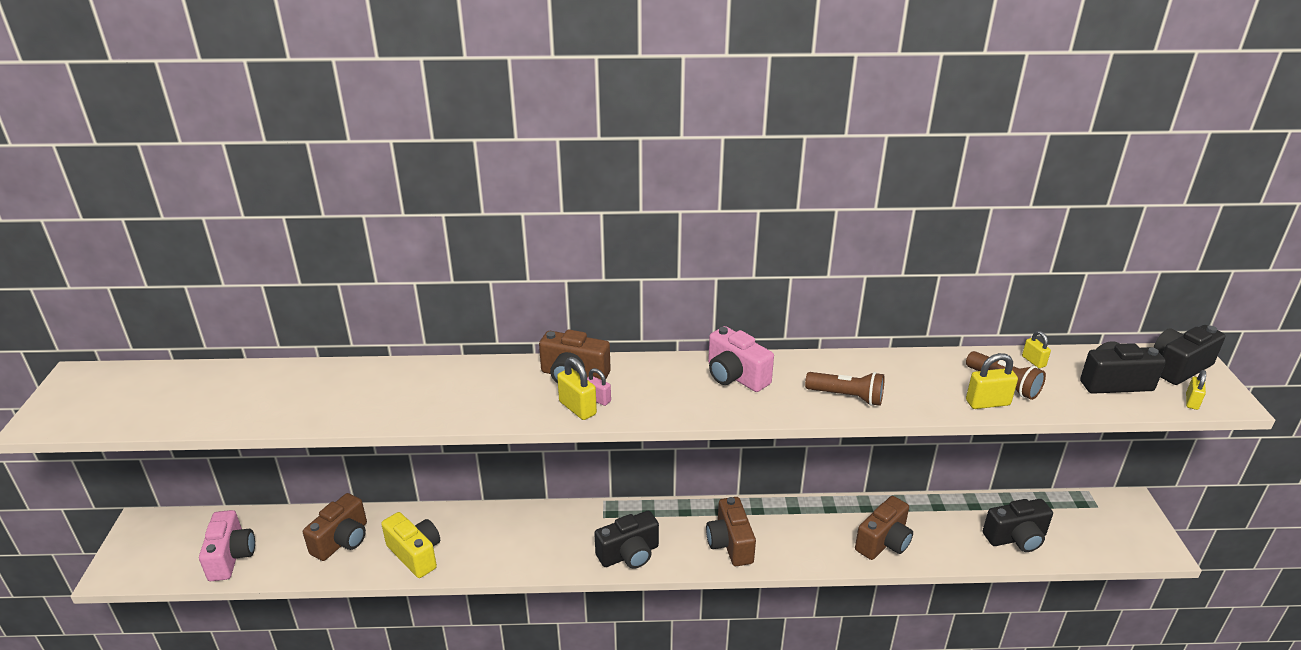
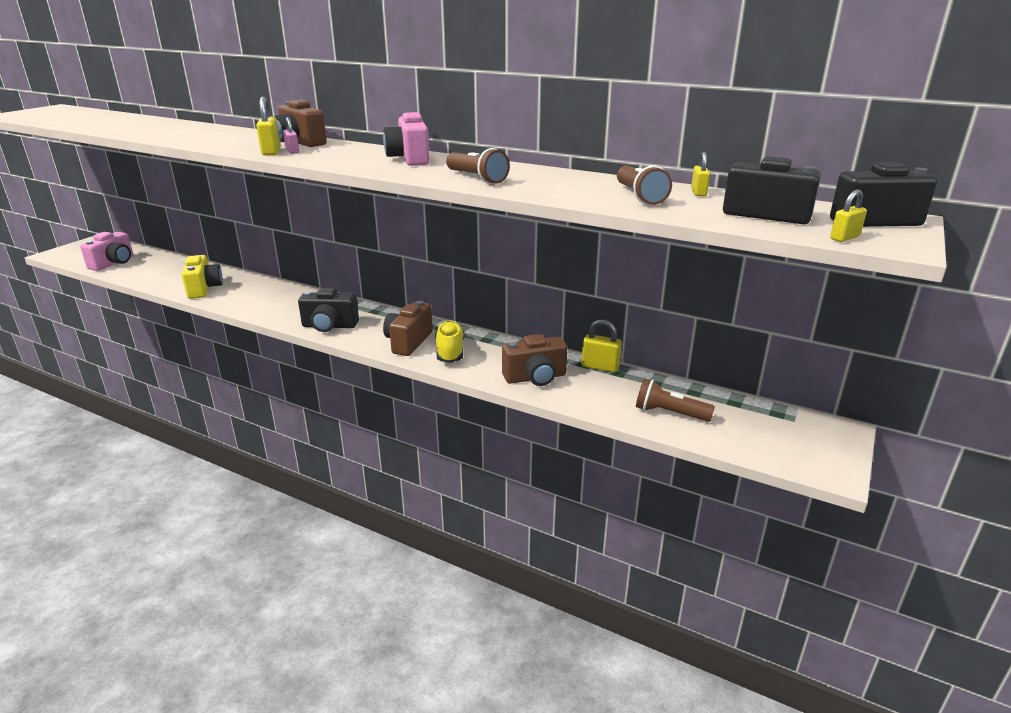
camera: 30 degrees right, 5 degrees down
brown camera [303,493,367,561] -> none
yellow padlock [966,353,1018,409] -> yellow padlock moved to [582,320,622,372]
black camera [983,499,1053,552] -> brown flashlight [636,378,715,422]
none -> yellow shoe [435,320,464,363]

